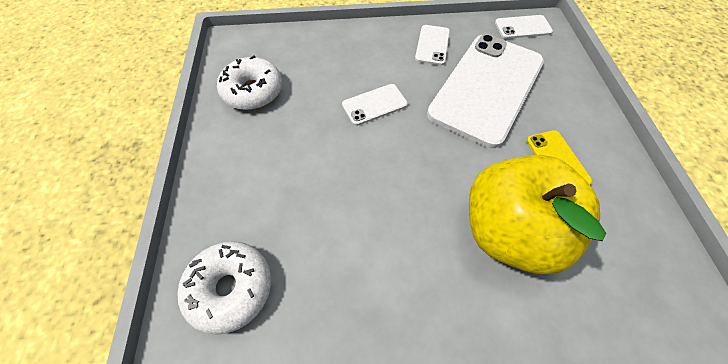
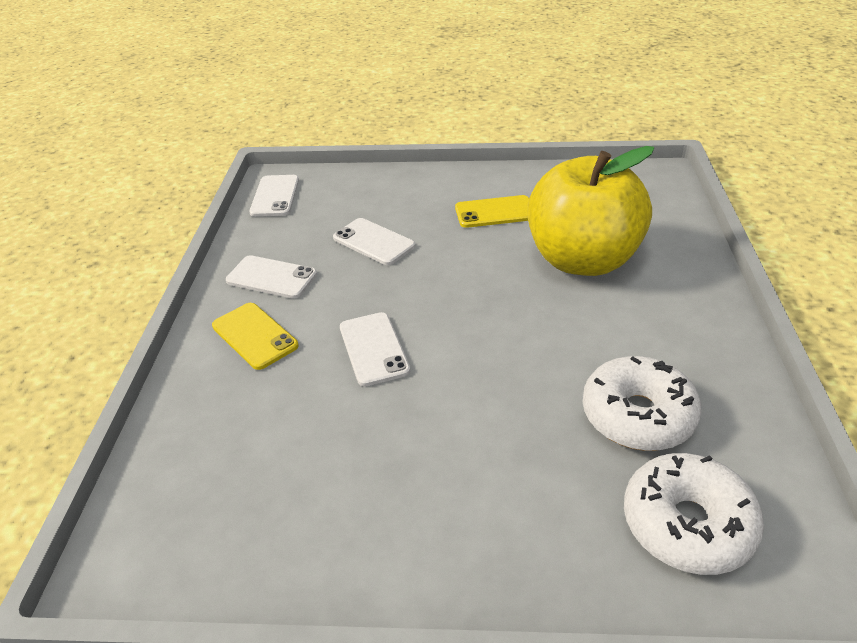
camera: 80 degrees left, 20 degrees down
white donut [217,56,282,110] -> white donut moved to [583,356,702,451]
white phone [427,34,544,148] -> white phone [333,218,415,265], size x0.43
none -> yellow phone [212,303,299,370]

